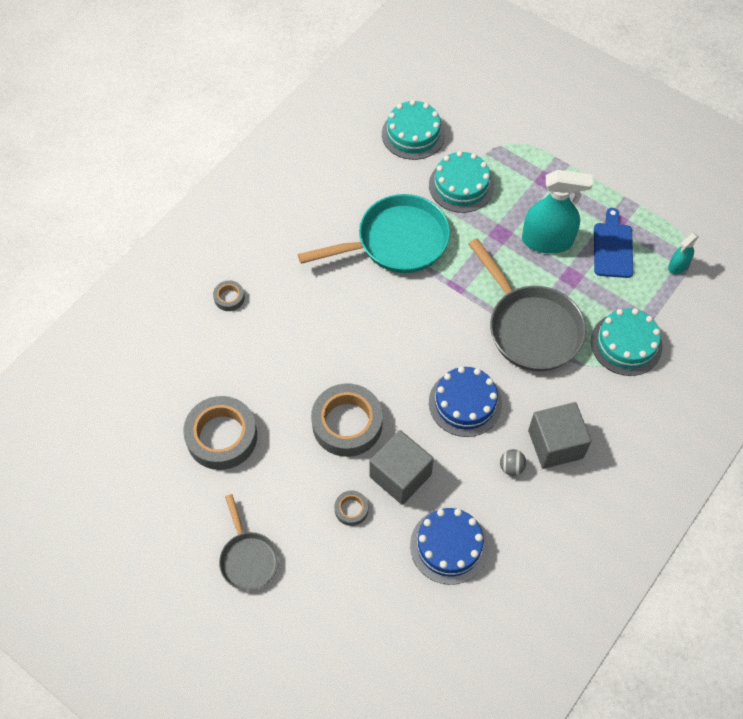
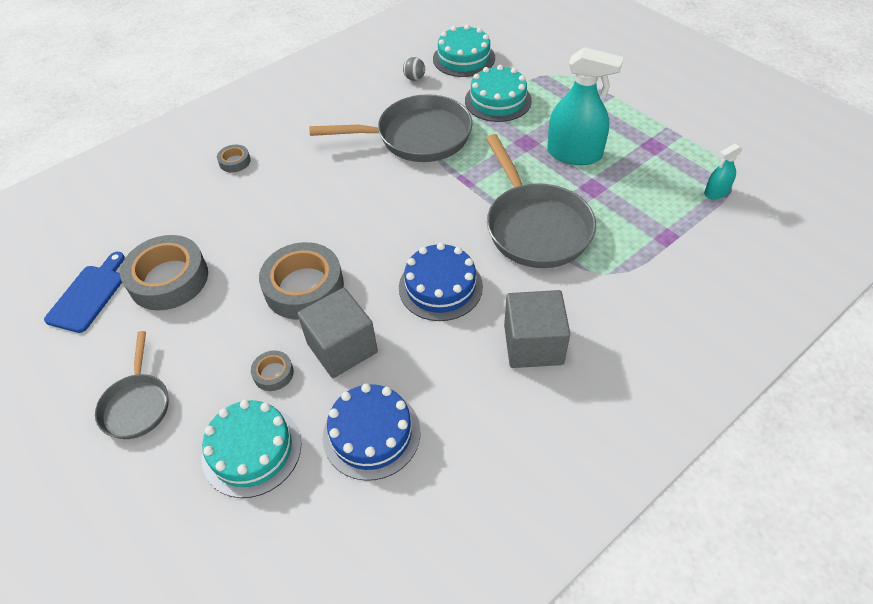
camera: 15 degrees right, 10 degrees down
turquoise pan [298,194,450,273] -> grey pan [309,94,472,162]
grey ball [500,449,526,476] -> grey ball moved to [403,57,425,81]
turquoise cake [591,308,662,376] -> turquoise cake moved to [202,400,301,498]
blue cutting board [594,208,633,278] -> blue cutting board moved to [44,252,125,333]

